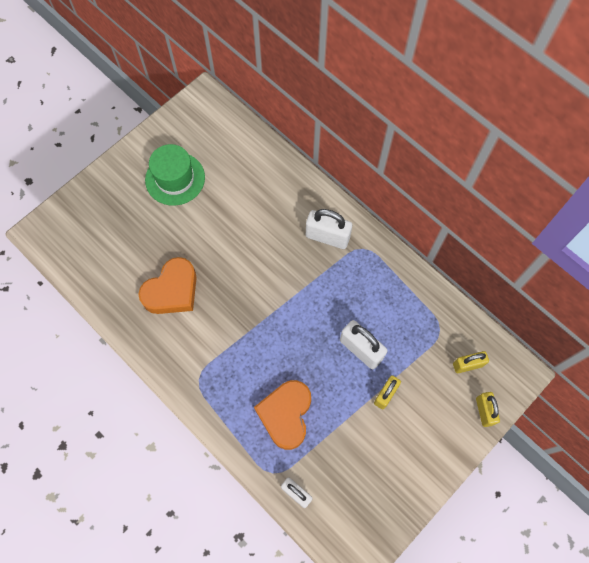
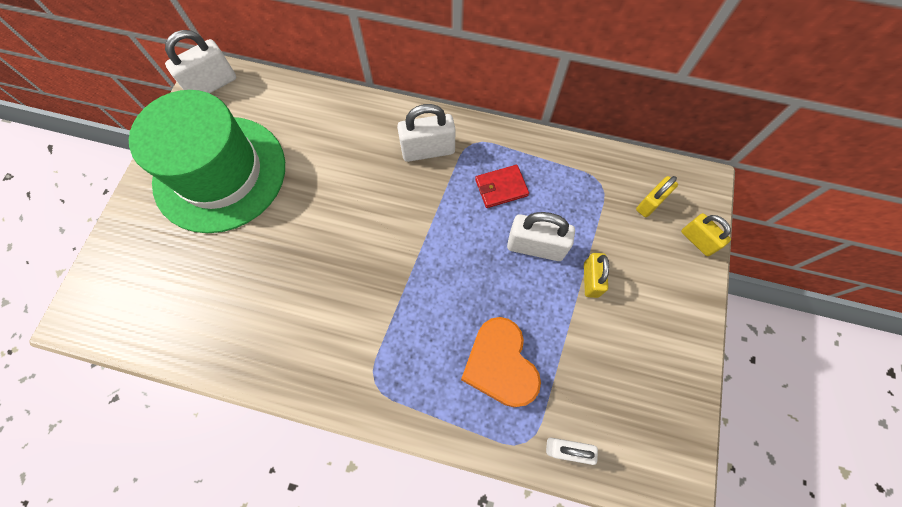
camera: 30 degrees left, 0 degrees up
orange heart [139,257,197,314] -> none
green hat [145,144,205,206] -> green hat [129,90,285,233], size x1.71
none -> white padlock [165,30,236,93]
none -> red wallet [475,165,529,208]

